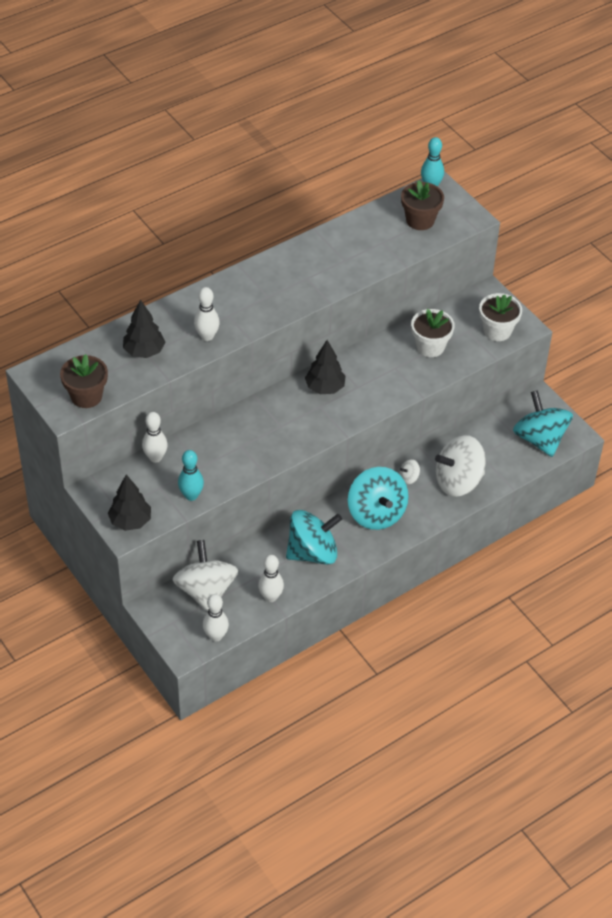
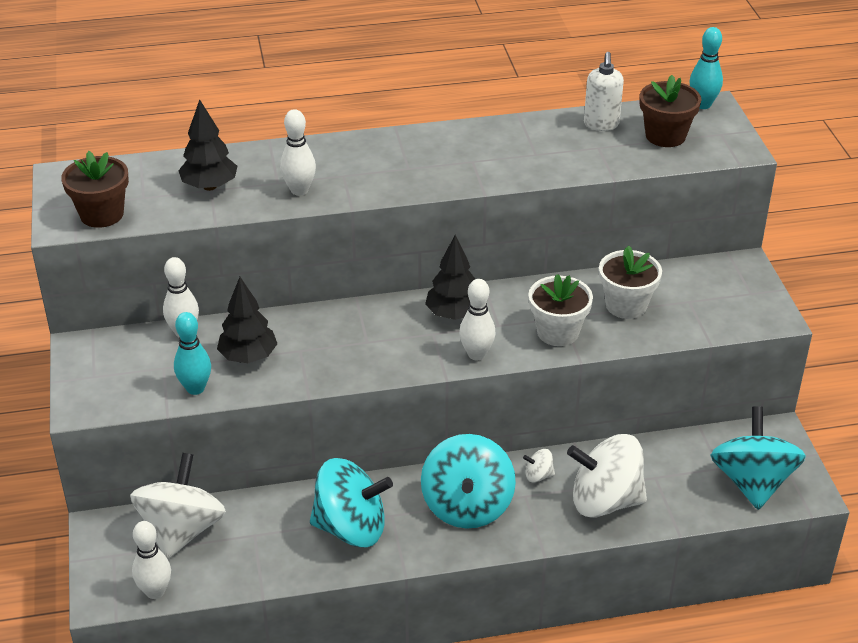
camera: 25 degrees right, 10 degrees down
black tree [108,475,151,531] -> black tree moved to [217,277,277,363]
white bowling pin [258,555,284,602] -> white bowling pin moved to [459,279,496,360]
white flower pot [479,293,522,341] -> white flower pot moved to [528,274,593,346]
none -> white soap dispenser [584,52,624,131]

